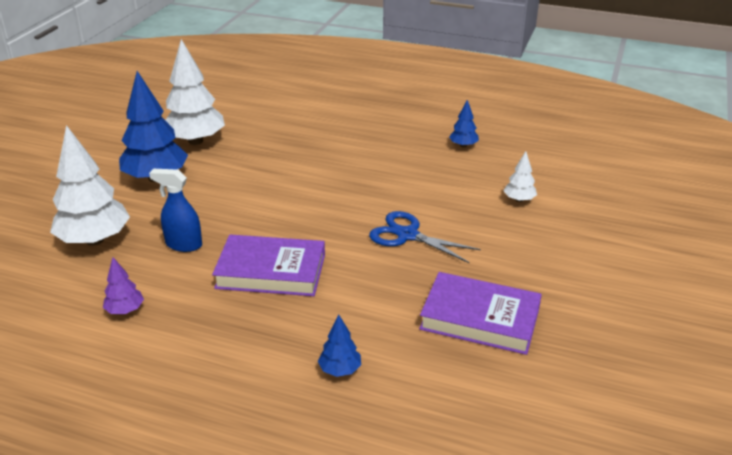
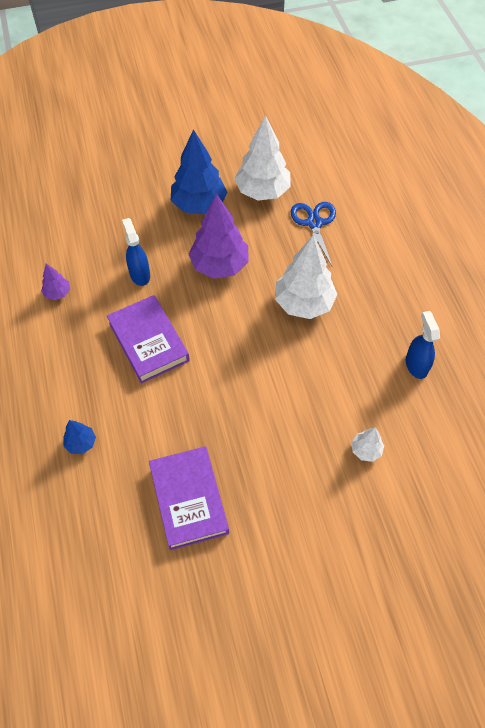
camera: 55 degrees right, 25 degrees up
white tree [50,125,130,246] -> white tree moved to [275,235,338,319]
blue scissors [369,211,481,263] -> blue scissors moved to [290,202,336,266]
blue tree [449,100,479,148] -> blue spray bottle [406,311,440,379]
none -> purple tree [188,194,249,279]

